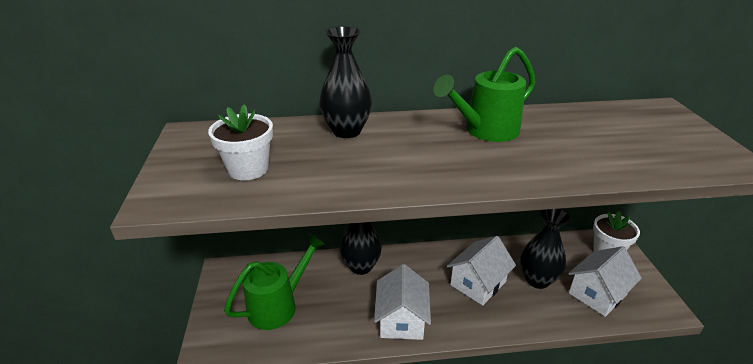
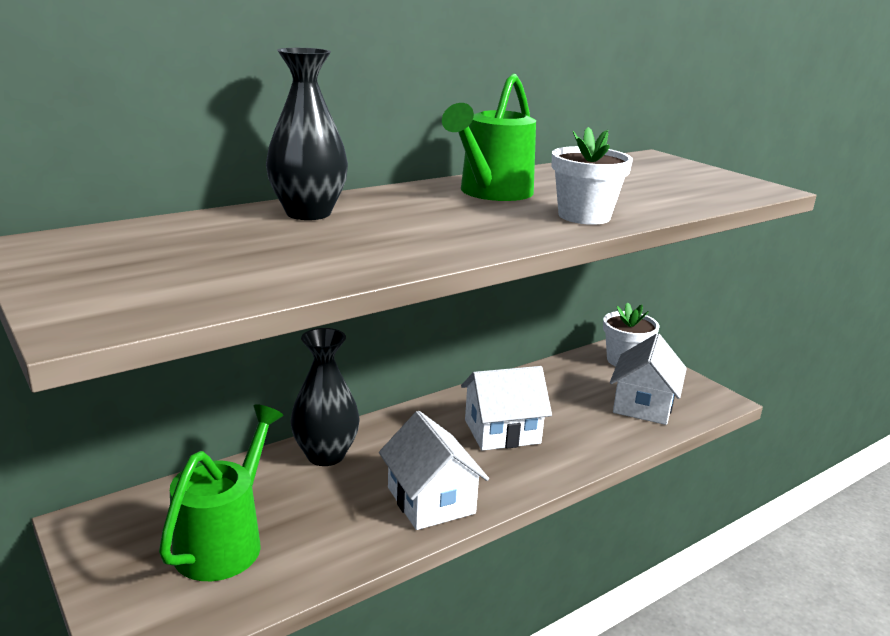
camera: 30 degrees left, 10 degrees down
white flower pot [208,104,273,180] -> white flower pot moved to [552,127,633,225]
white house [447,236,516,306] -> white house turned 60 degrees clockwise [461,366,552,451]
black vase [520,209,571,289] -> none

